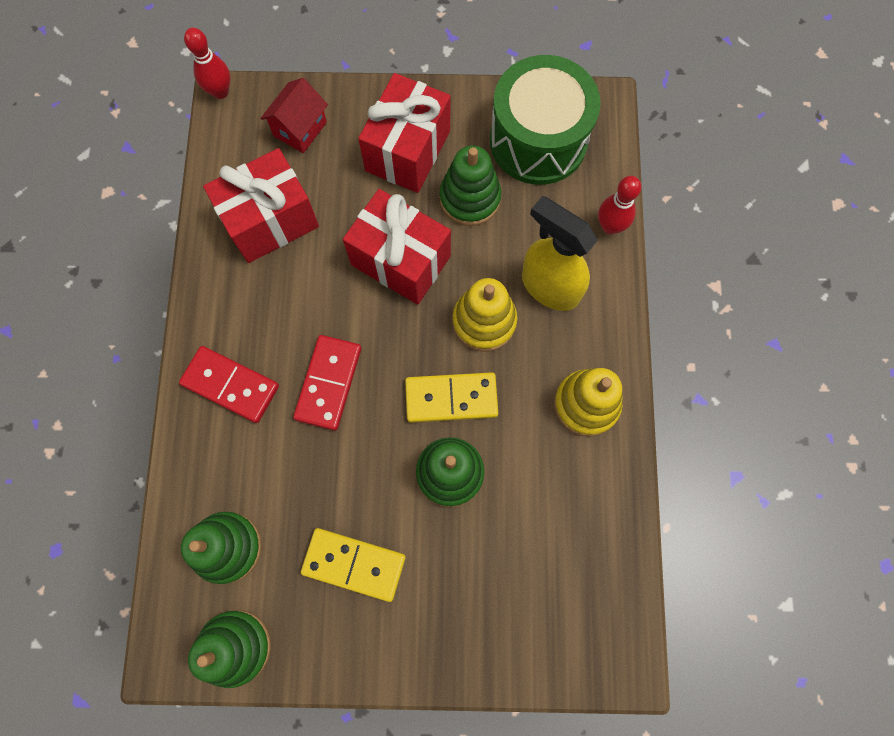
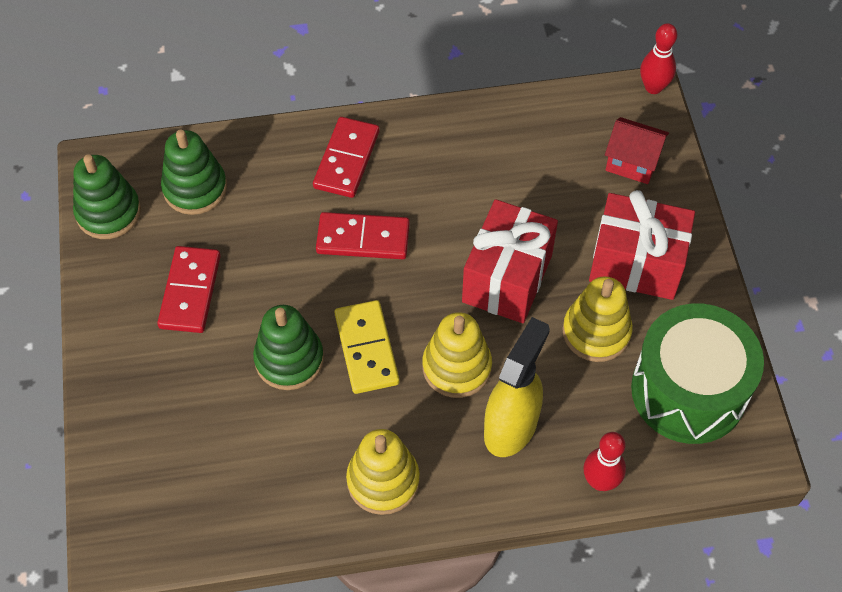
camera: 80 degrees right, 15 degrees down
red gift [203,148,319,263] -> none
yellow domino [301,528,406,602] -> red domino [157,246,221,333]
green stacking toy [439,146,501,226] -> yellow stacking toy [562,277,633,362]

